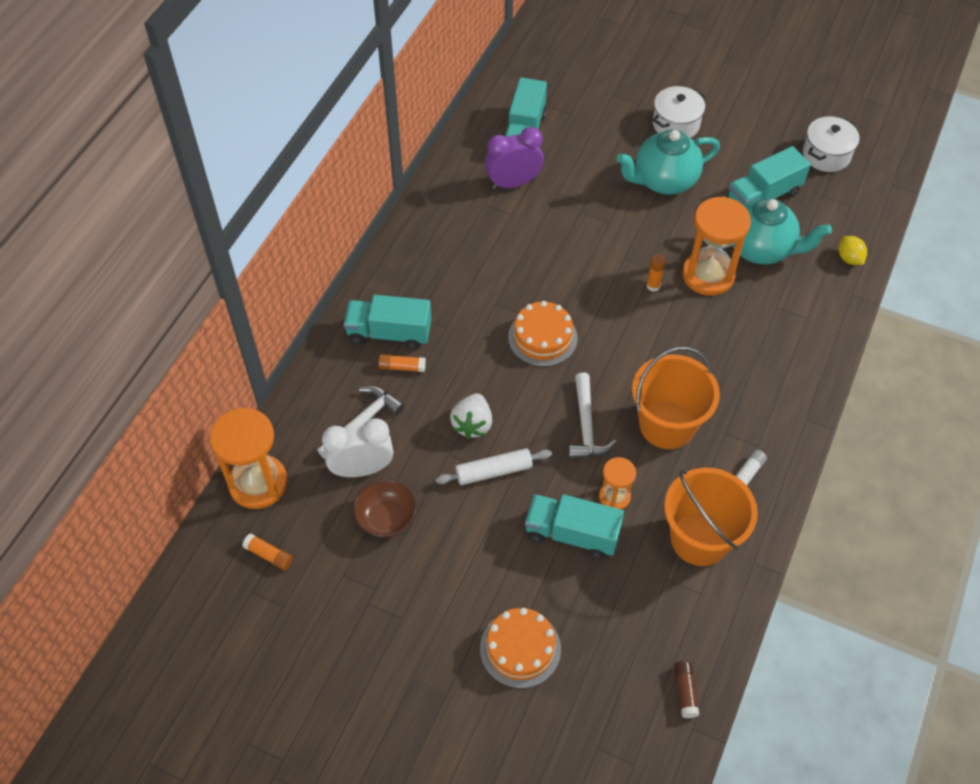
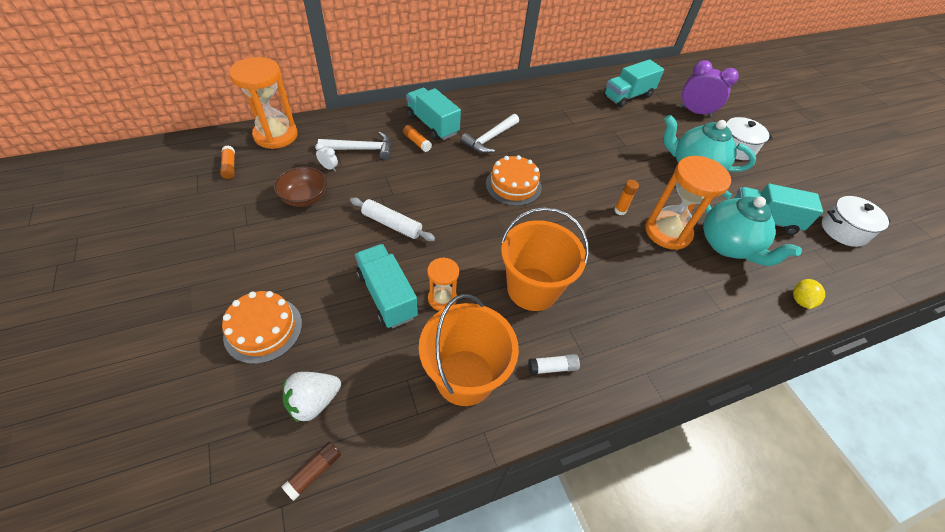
camera: 40 degrees right, 5 degrees down
white clock [322,418,393,477] -> white clock [315,143,338,171], size x0.44
white strawberry [450,393,492,439] -> white strawberry moved to [283,372,341,423]
purple clock [485,127,544,189] -> purple clock moved to [679,60,739,118]
white hammer [568,373,617,459] -> white hammer moved to [461,114,519,153]

